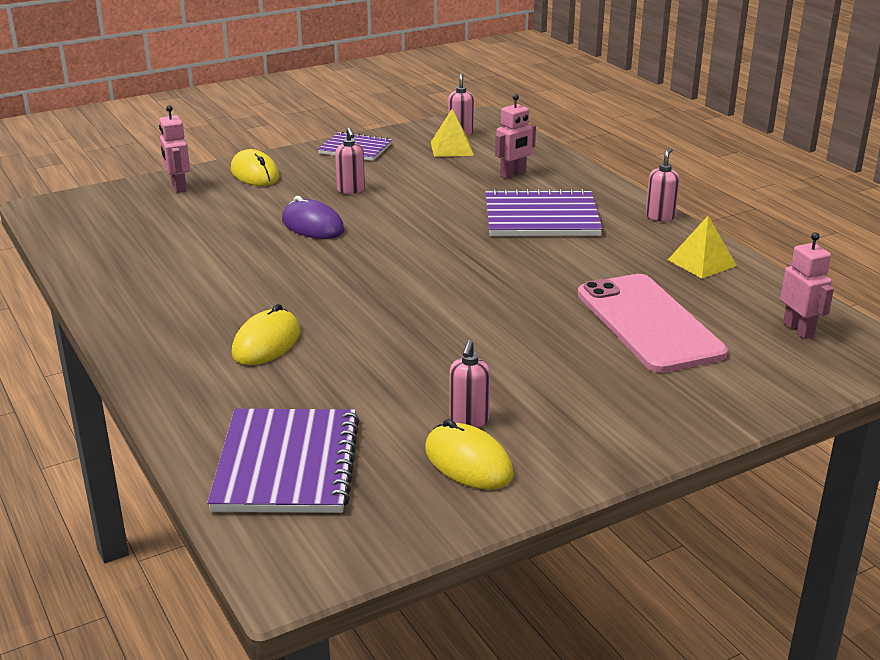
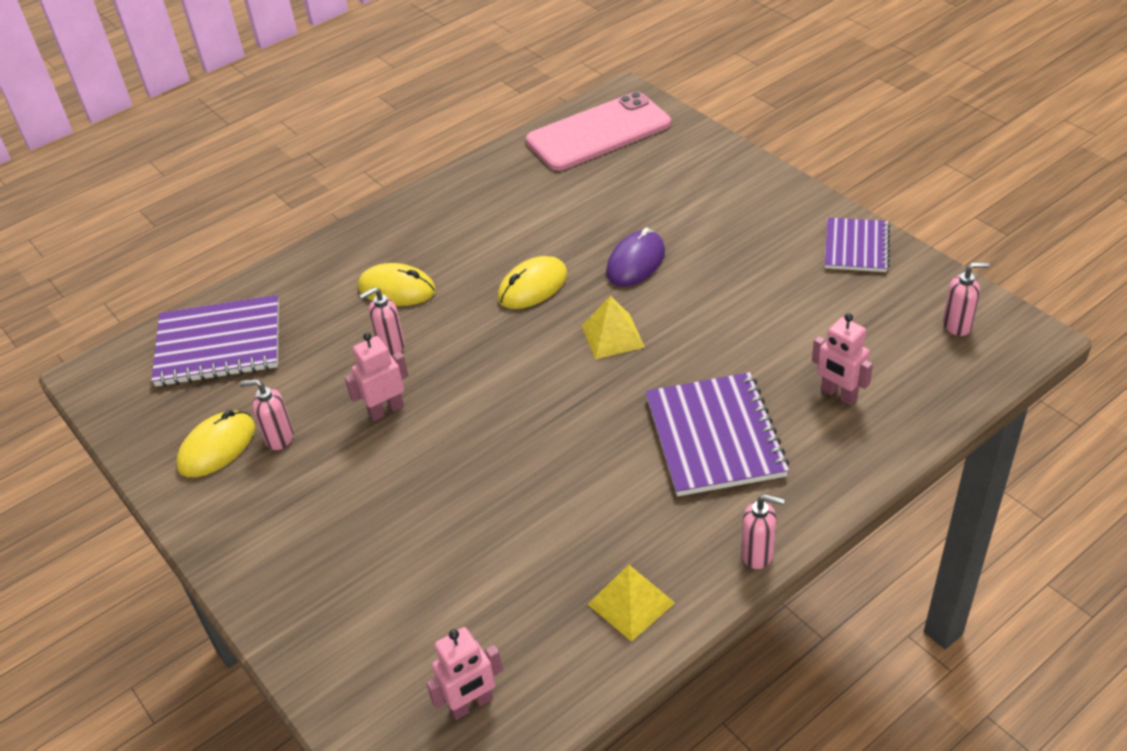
camera: 85 degrees right, 15 degrees up
pink robot [159,105,190,193] -> pink robot moved to [344,333,408,421]
yellow mouse [231,149,279,186] -> yellow mouse moved to [498,256,568,309]
pink soap dispenser [335,128,365,194] -> pink soap dispenser moved to [360,287,405,355]
yellow pyramid [431,109,474,157] -> yellow pyramid moved to [582,296,645,359]
pink phone [577,274,728,373] -> pink phone moved to [526,91,671,171]

